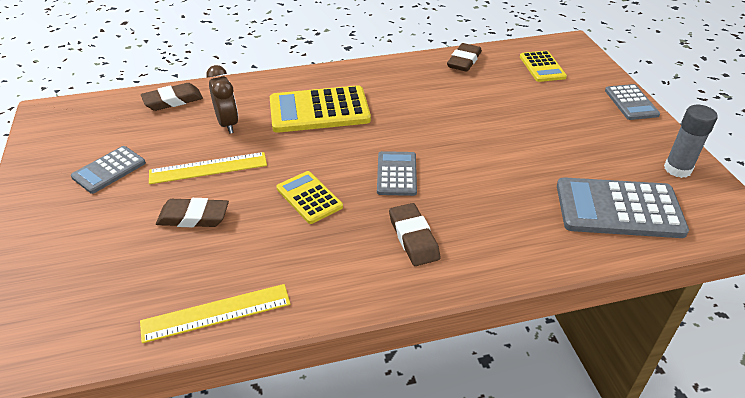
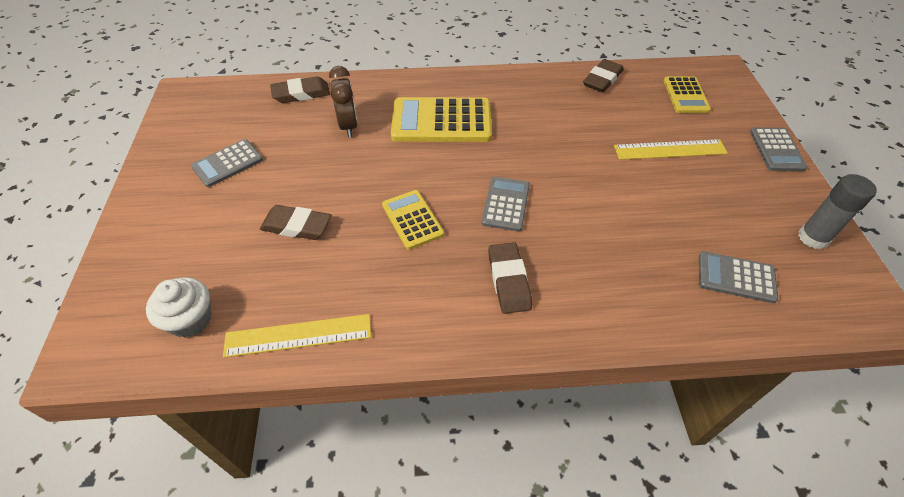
camera: 10 degrees right, 10 degrees up
yellow ruler [149,152,267,184] -> yellow ruler moved to [614,139,728,160]
grey calculator [557,177,689,238] -> grey calculator [699,251,778,303], size x0.58
none -> white cupcake [146,277,212,338]

